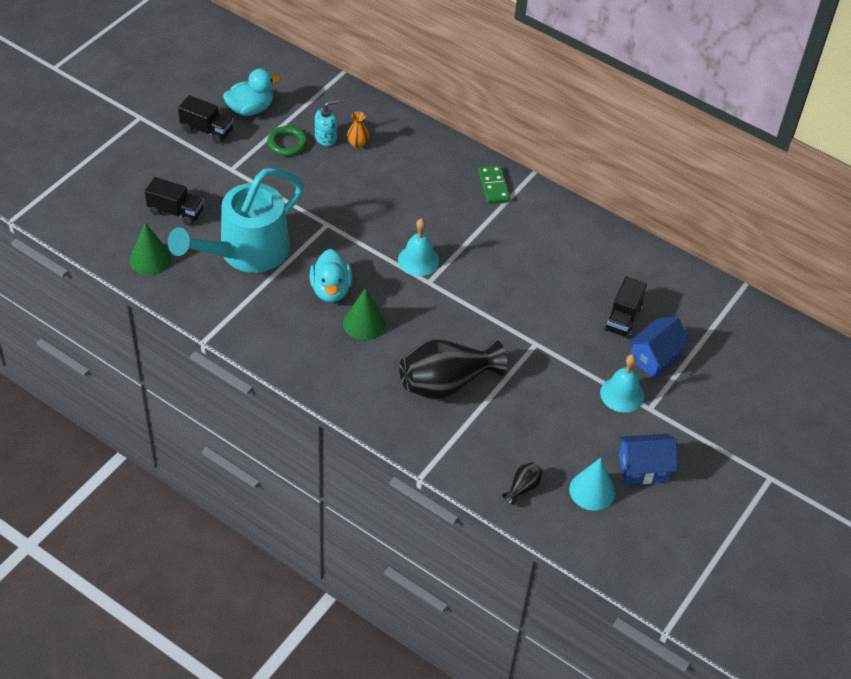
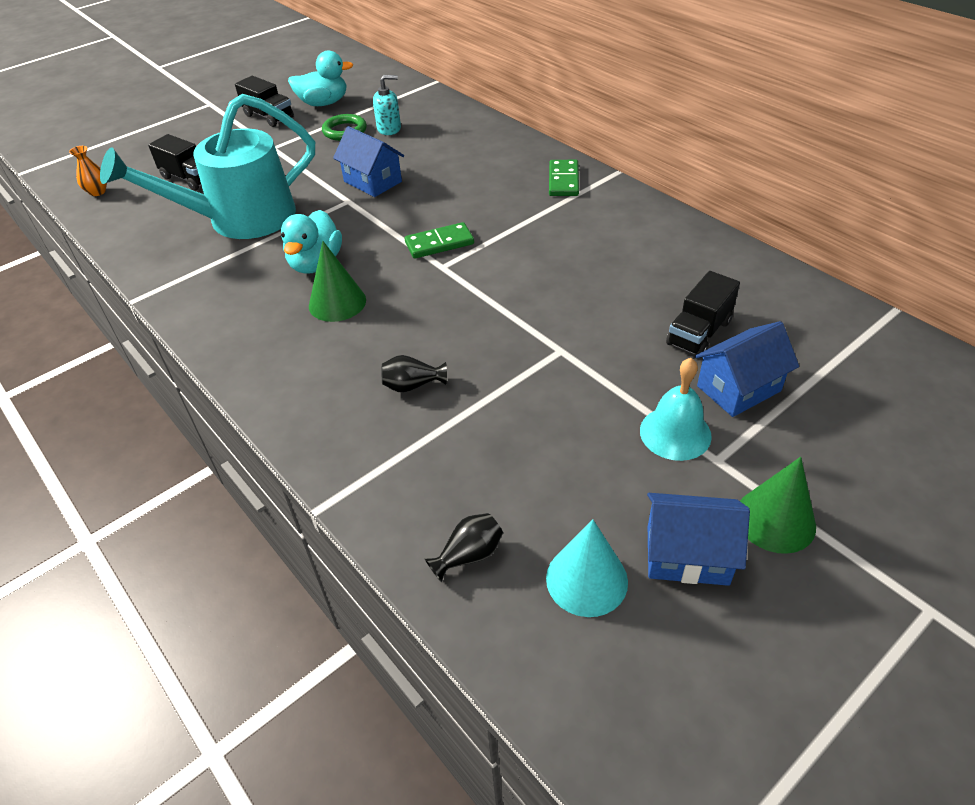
camera: 20 degrees right, 5 degrees down
green cone [129,223,171,275] -> green cone moved to [740,457,816,554]
orange vase [347,112,369,148] -> orange vase moved to [69,146,107,196]
turquoise bell [398,219,439,276] -> green domino [405,222,474,259]
black vase [399,339,507,400] -> black vase [382,355,447,393], size x0.42
none -> blue house [333,126,404,197]

